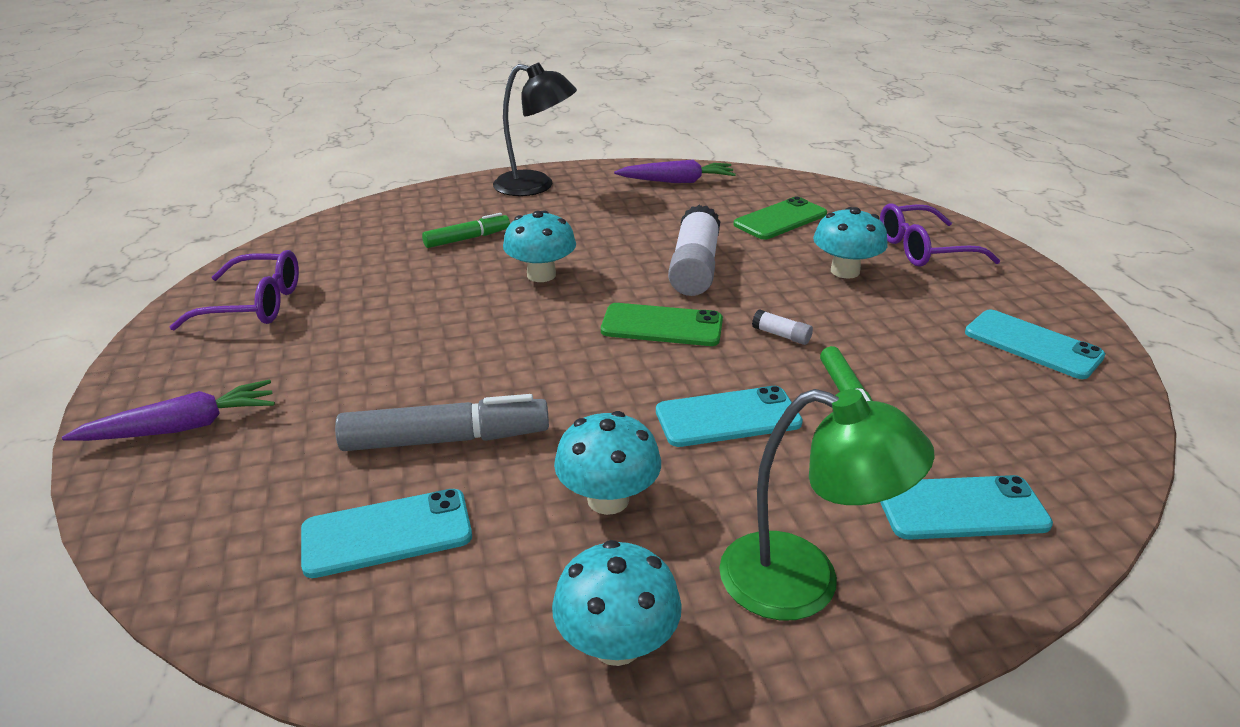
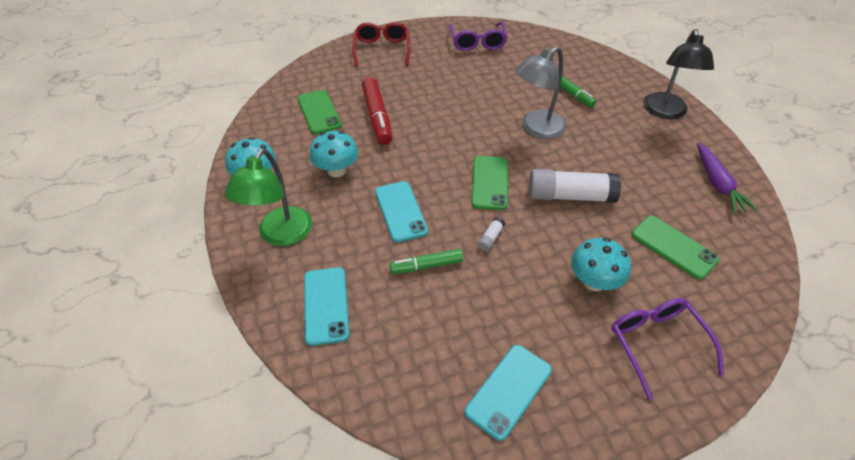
camera: 85 degrees right, 15 degrees up
purple carrot [62,380,275,441] -> red glasses [352,22,411,67]
turquoise phone [301,489,472,578] -> green phone [297,90,342,134]
grey marker [335,394,549,451] -> red marker [362,77,392,145]
turquoise mushroom [503,210,576,282] -> grey lamp [515,46,567,139]

